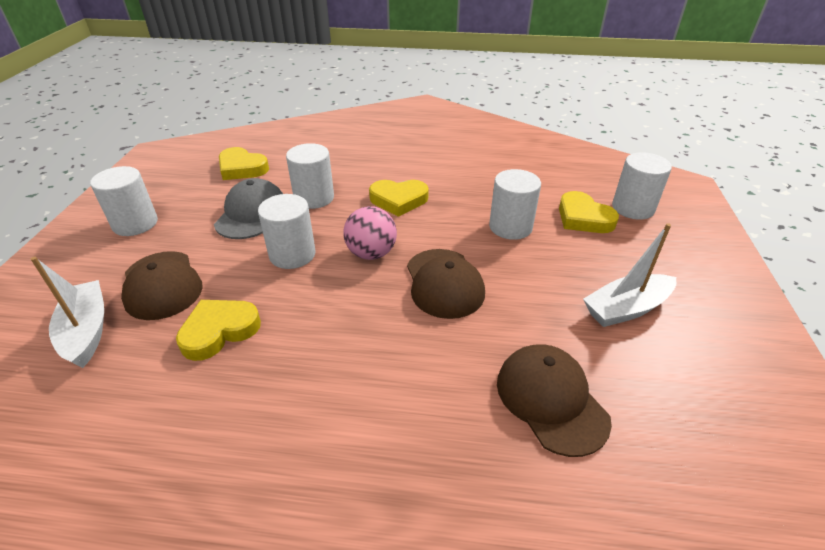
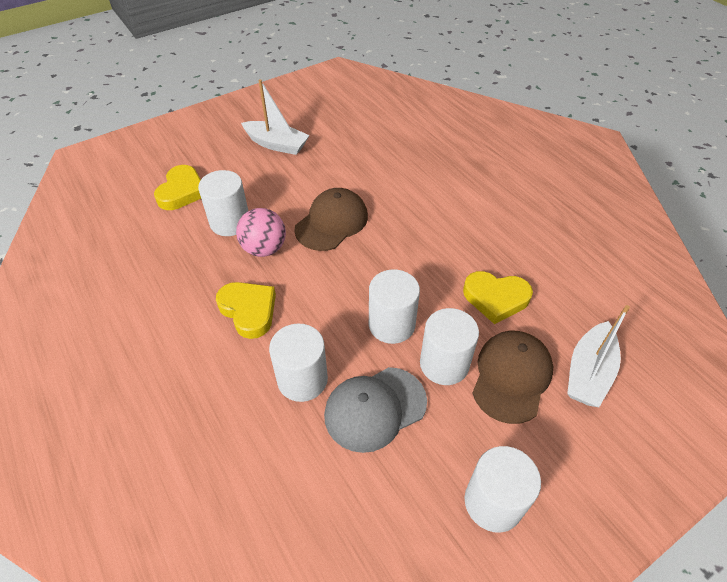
camera: 130 degrees left, 10 degrees up
yellow heart [219,147,269,180] -> none
pink ball [344,206,397,260] -> pink ball moved to [236,208,286,257]
brown cap [497,344,612,457] -> none
white cylinder [612,152,672,220] -> white cylinder moved to [420,308,479,385]

